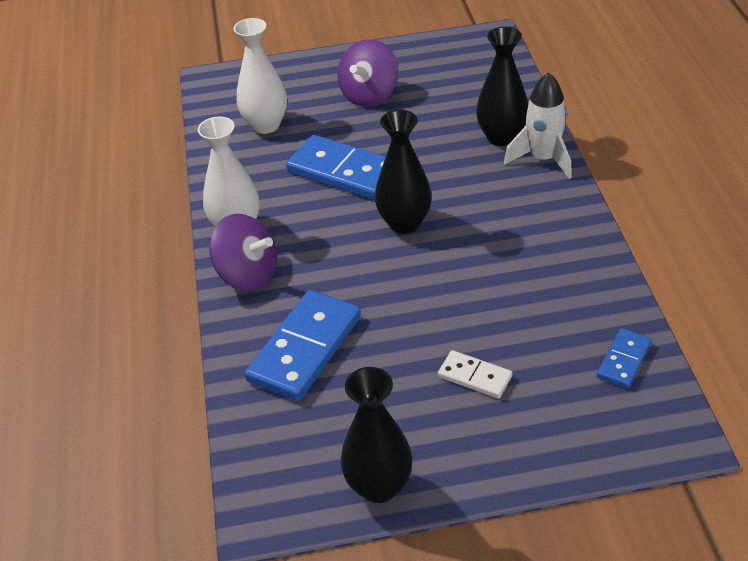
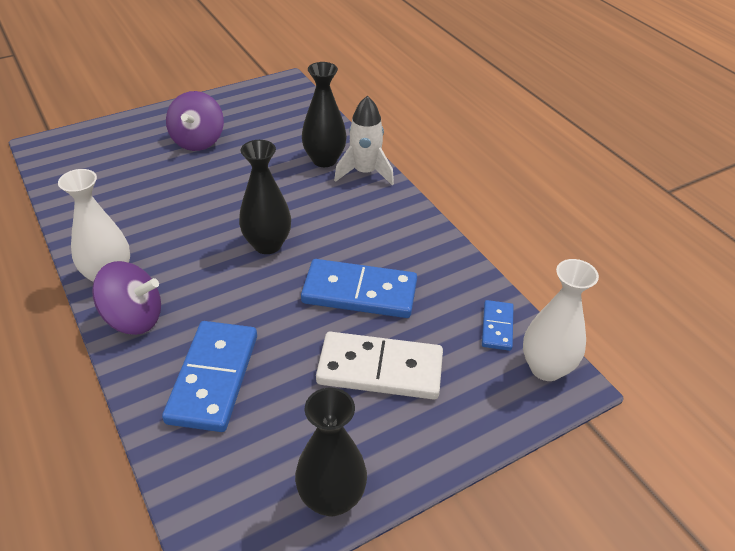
camera: 25 degrees left, 0 degrees up
white vase [233,18,287,134] -> white vase moved to [523,259,599,381]
blue domino [286,135,386,200] -> blue domino moved to [301,259,417,318]
white domino [438,350,512,398] -> white domino [316,332,443,400], size x1.93

